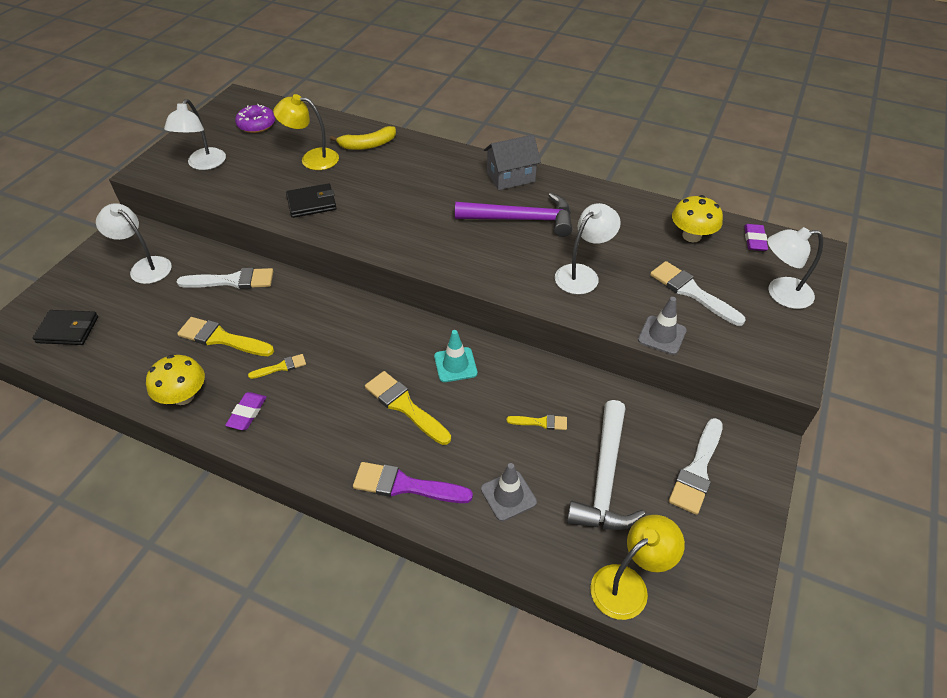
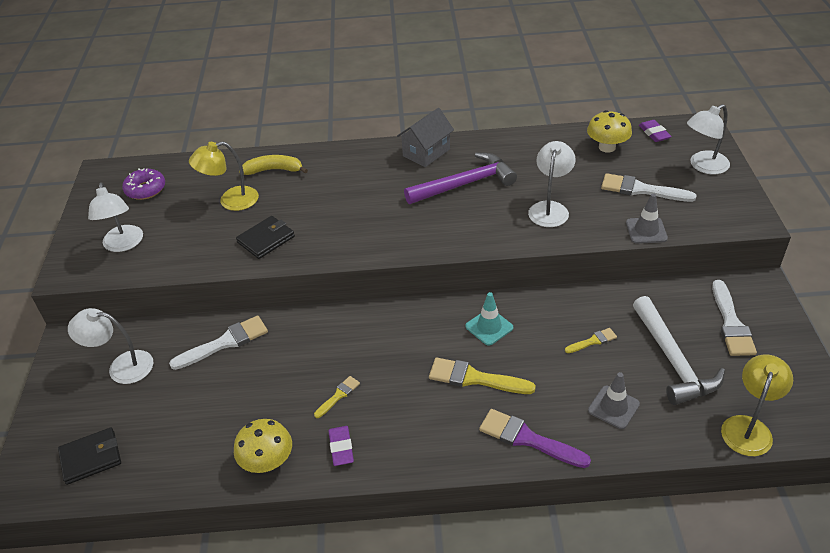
camera: 25 degrees left, 5 degrees down
yellow brush [177,317,274,356] -> none
yellow banana [330,126,396,150] -> yellow banana turned 135 degrees counterclockwise [239,155,308,175]
purple brush [353,462,473,503] -> purple brush turned 45 degrees clockwise [479,409,591,468]

